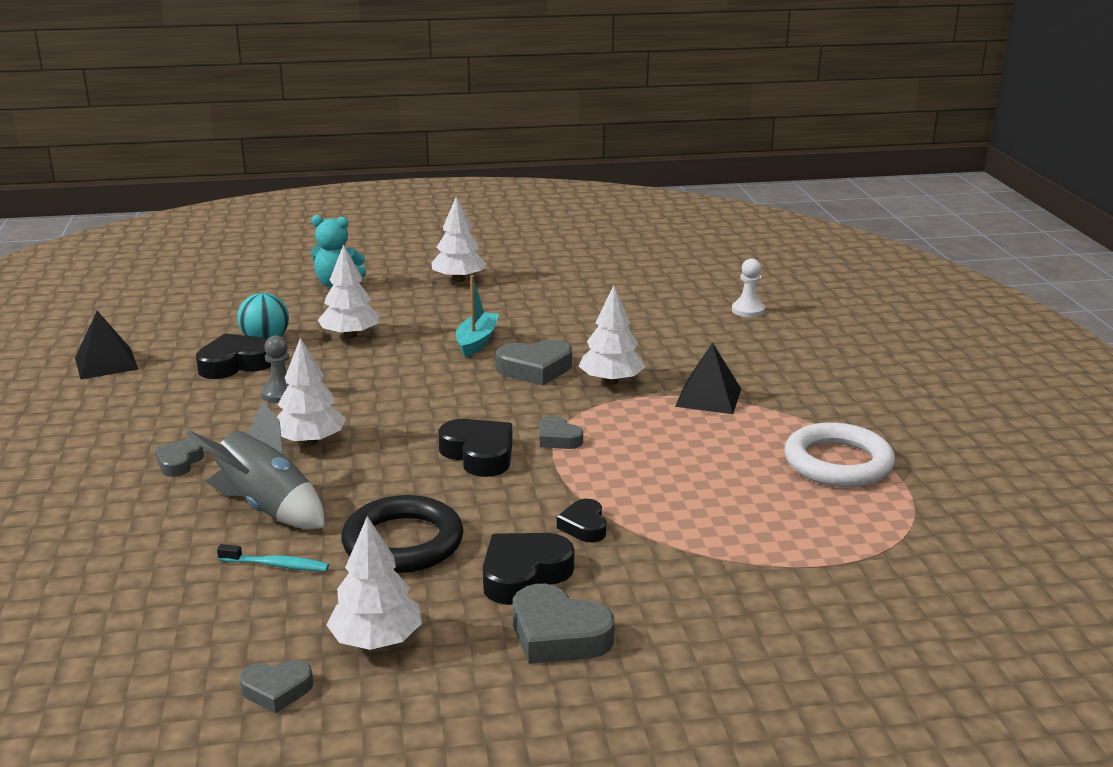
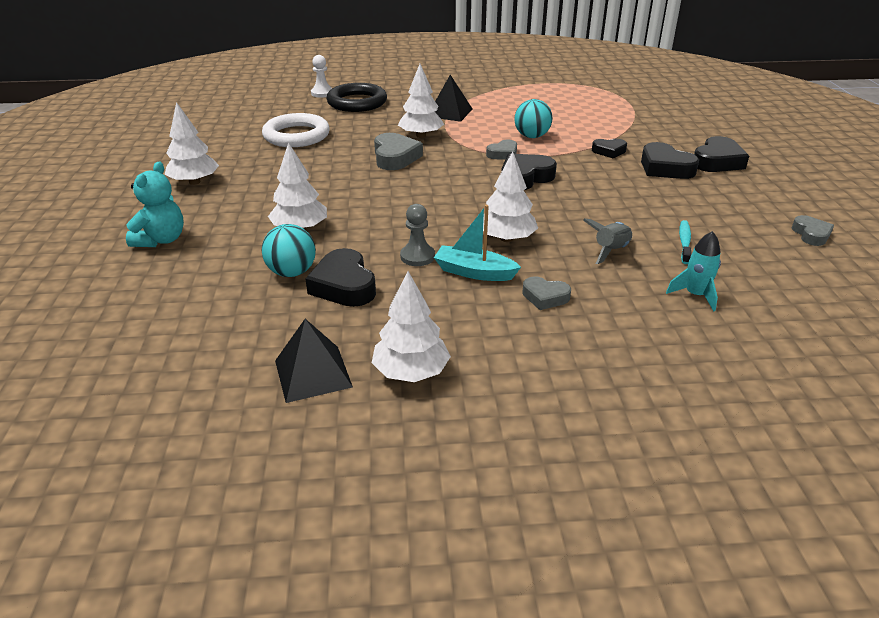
camera: 85 degrees left, 10 degrees up
grey rocket [186,401,325,529] -> grey rocket [583,218,632,264], size x0.59
white tree [327,516,422,650] -> white tree moved to [372,271,451,382]
black ring [341,495,463,573] -> black ring moved to [326,83,387,112]
turquoise boat [456,275,499,357] -> turquoise boat moved to [434,205,521,281]
grey heart [513,584,615,664] -> black heart [694,136,749,172]
white ring [784,422,895,487] -> white ring moved to [262,113,330,147]
none -> turquoise ball [515,99,553,138]
none -> turquoise rocket [666,231,721,311]

